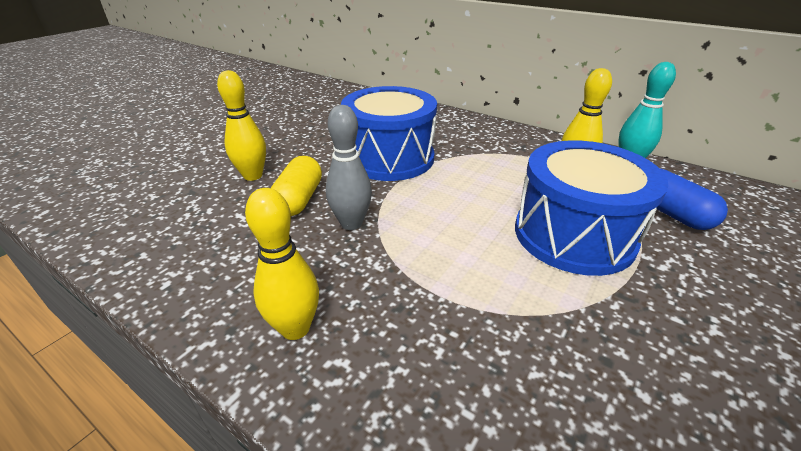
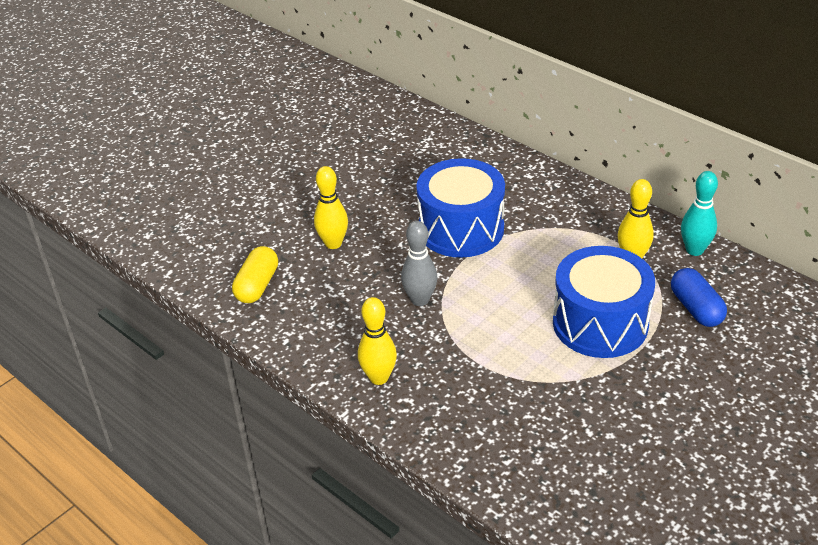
camera: 10 degrees right, 5 degrees up
yellow capsule [271,156,322,216] -> yellow capsule moved to [232,246,278,303]

